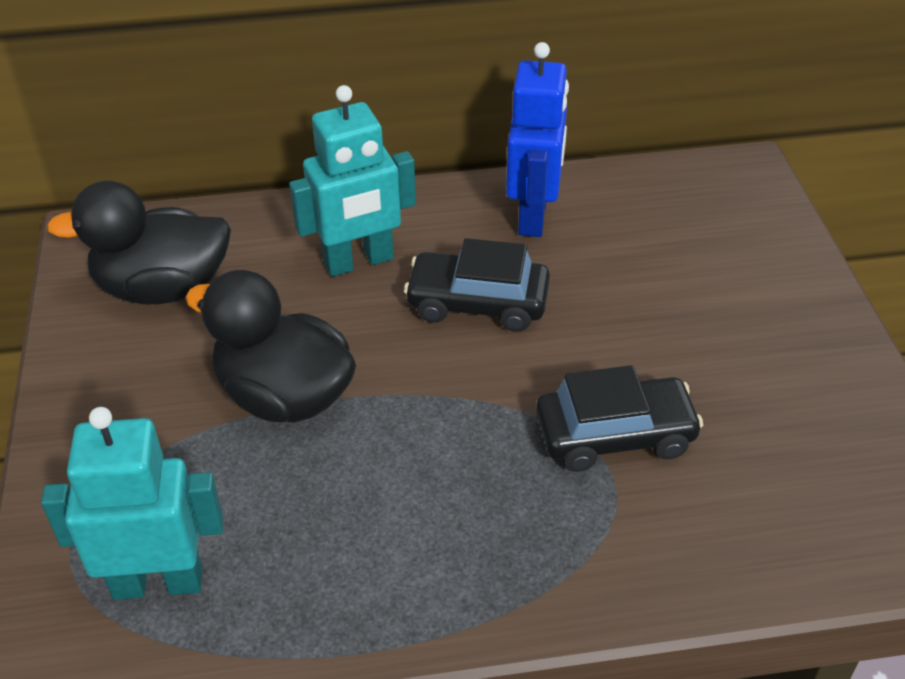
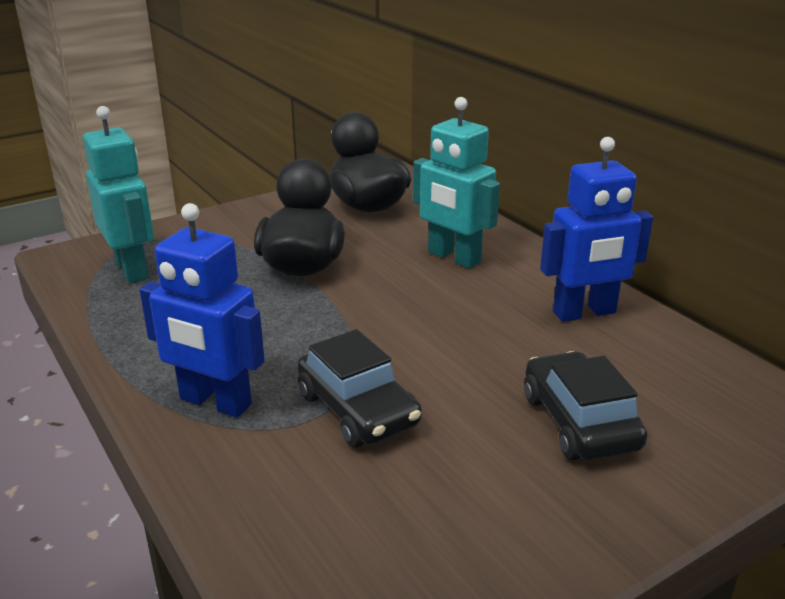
camera: 65 degrees right, 15 degrees down
black car [404,238,550,332] -> black car moved to [524,351,647,460]
none -> blue robot [140,203,265,417]

